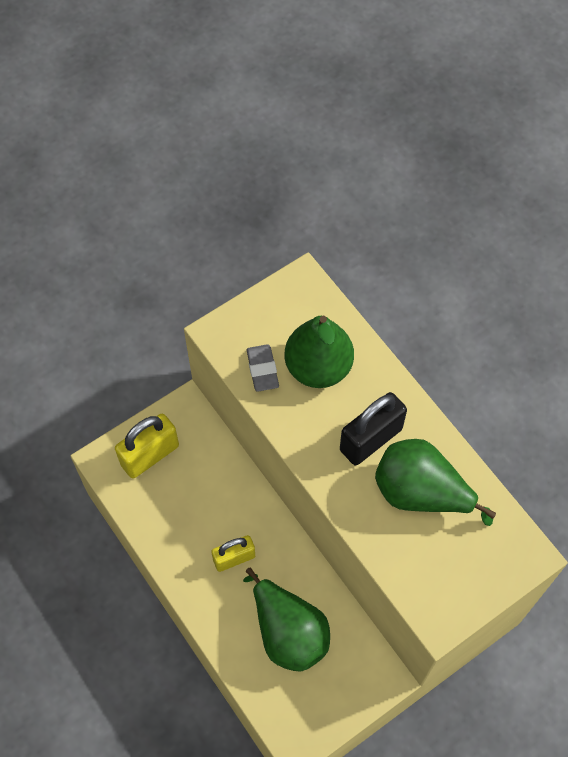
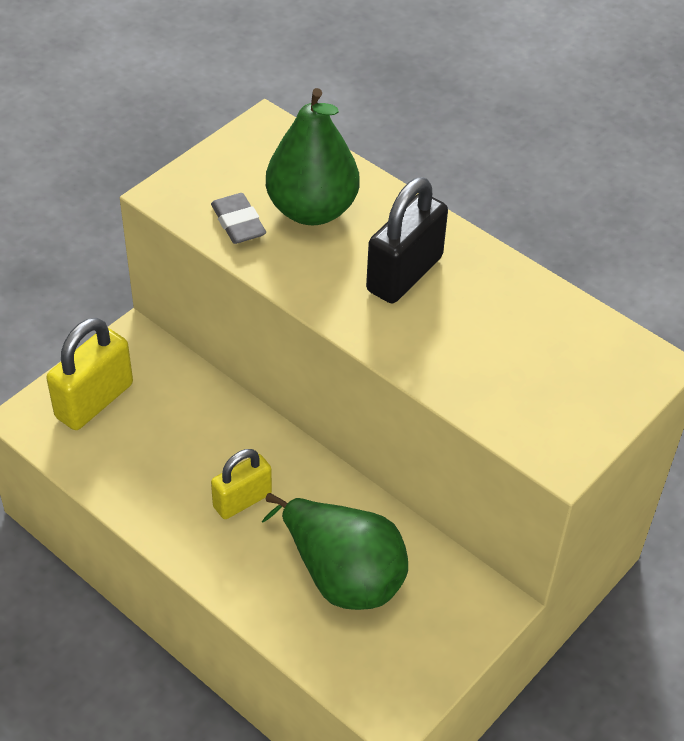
camera: 15 degrees left, 15 degrees down
green pear [375,439,496,526] -> none

